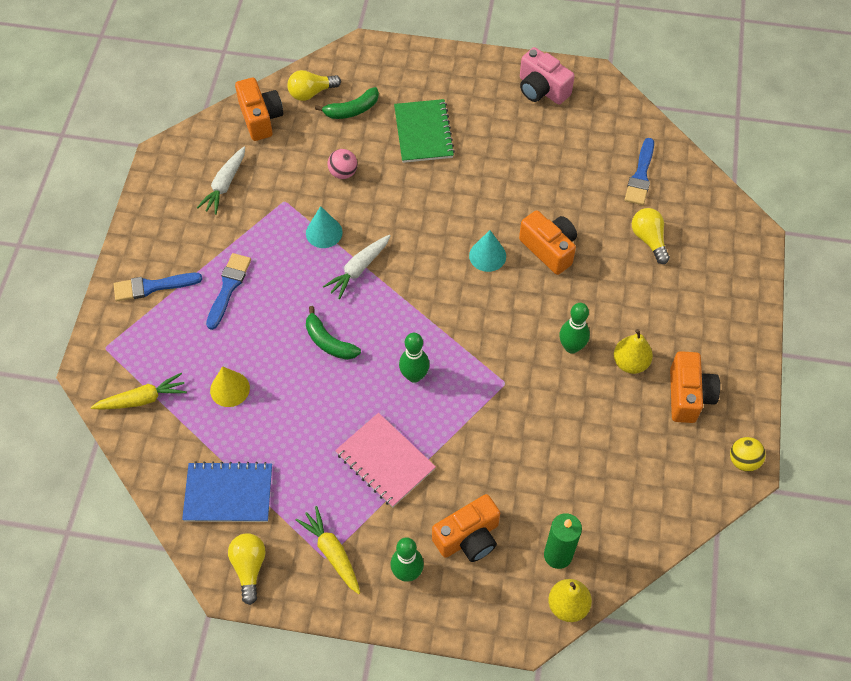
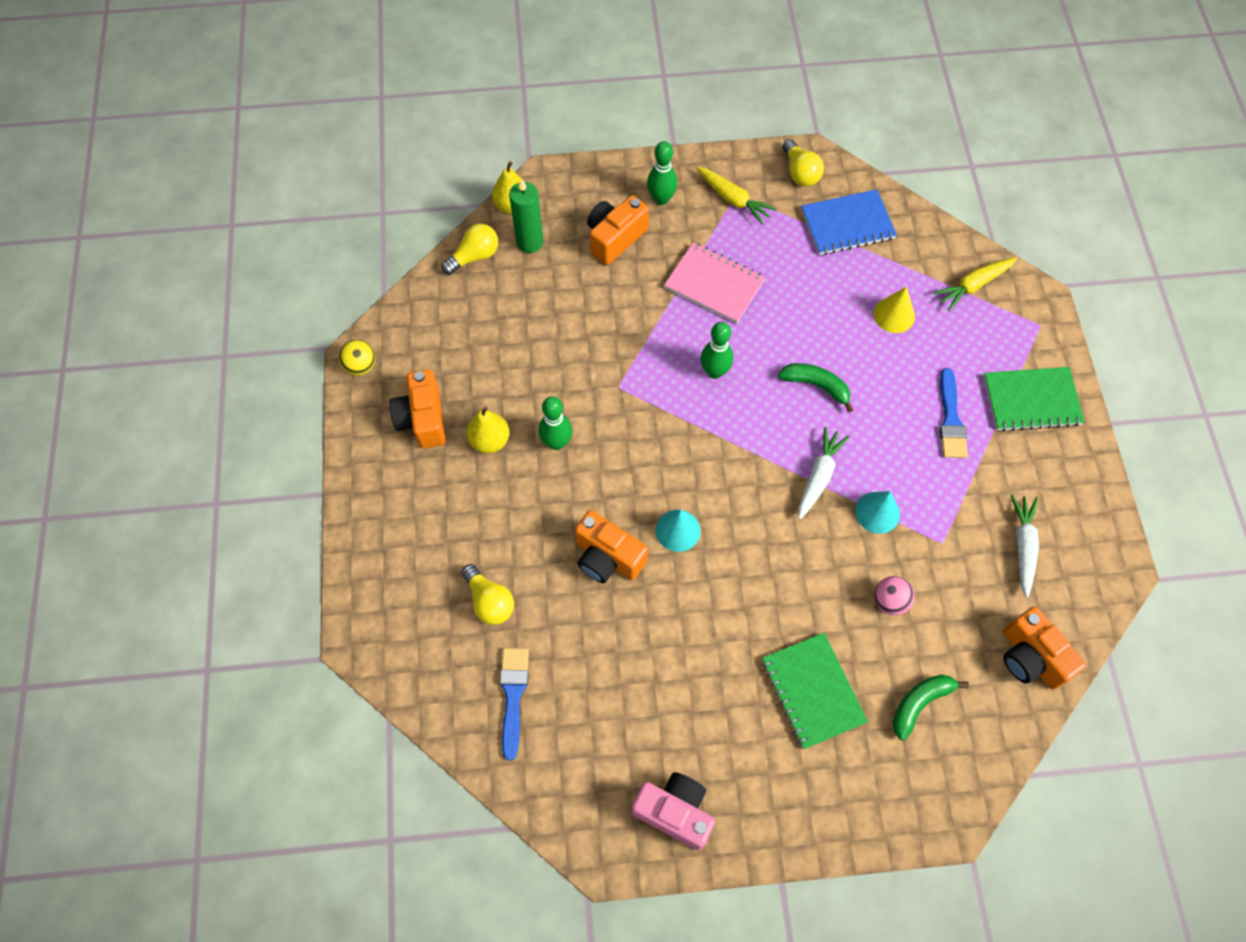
camera: 165 degrees right, 5 degrees up
blue brush [114,273,202,301] -> green notebook [984,367,1085,432]
yellow light bulb [287,70,341,101] -> yellow light bulb moved to [442,224,498,275]

